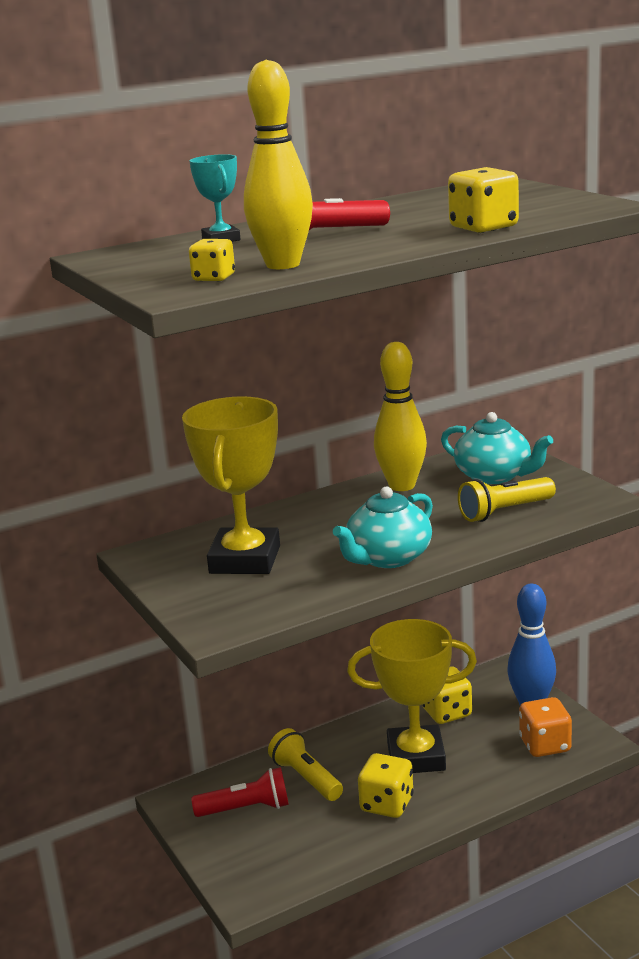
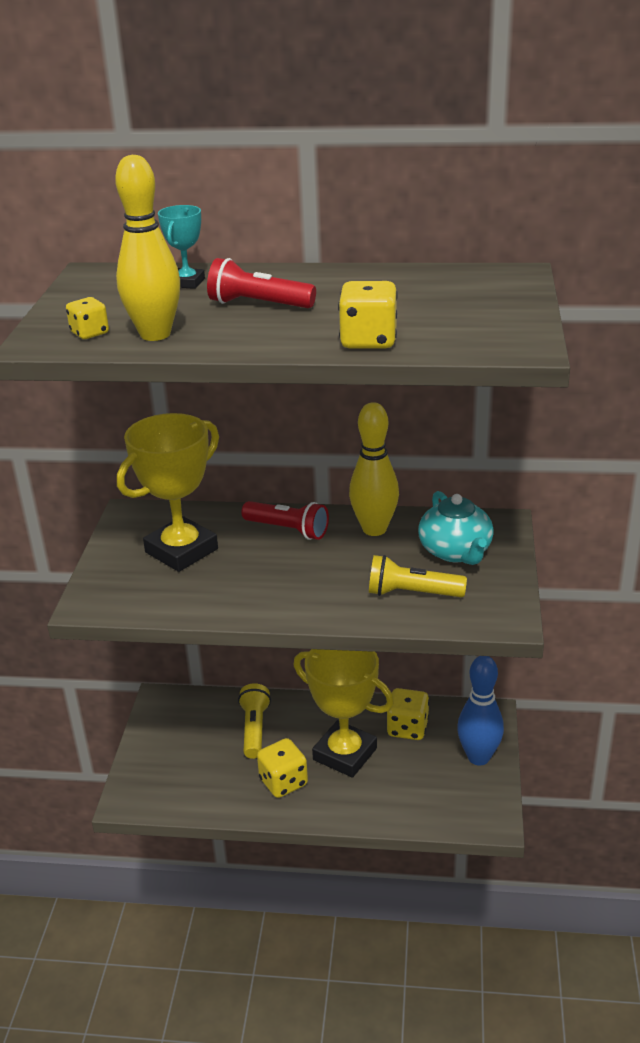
camera: 35 degrees right, 10 degrees up
red flashlight [191,767,289,817] -> red flashlight moved to [241,501,329,540]
turquoise teapot [333,487,433,568] -> none
orange dice [519,697,572,757] -> none

